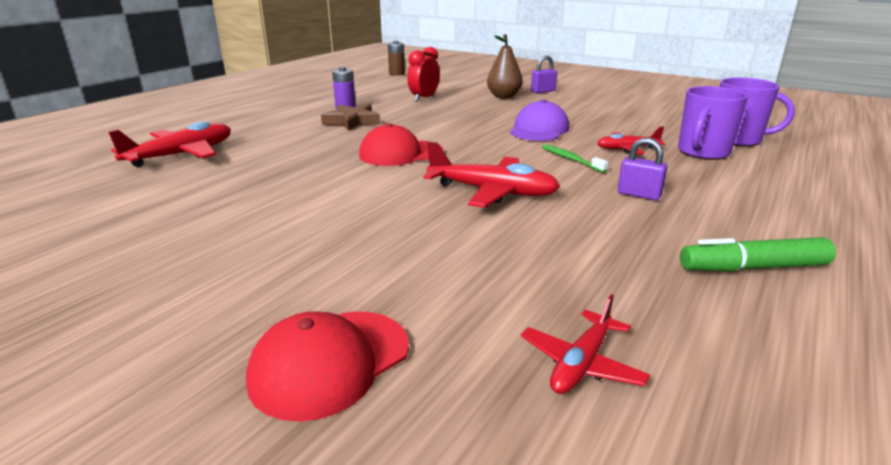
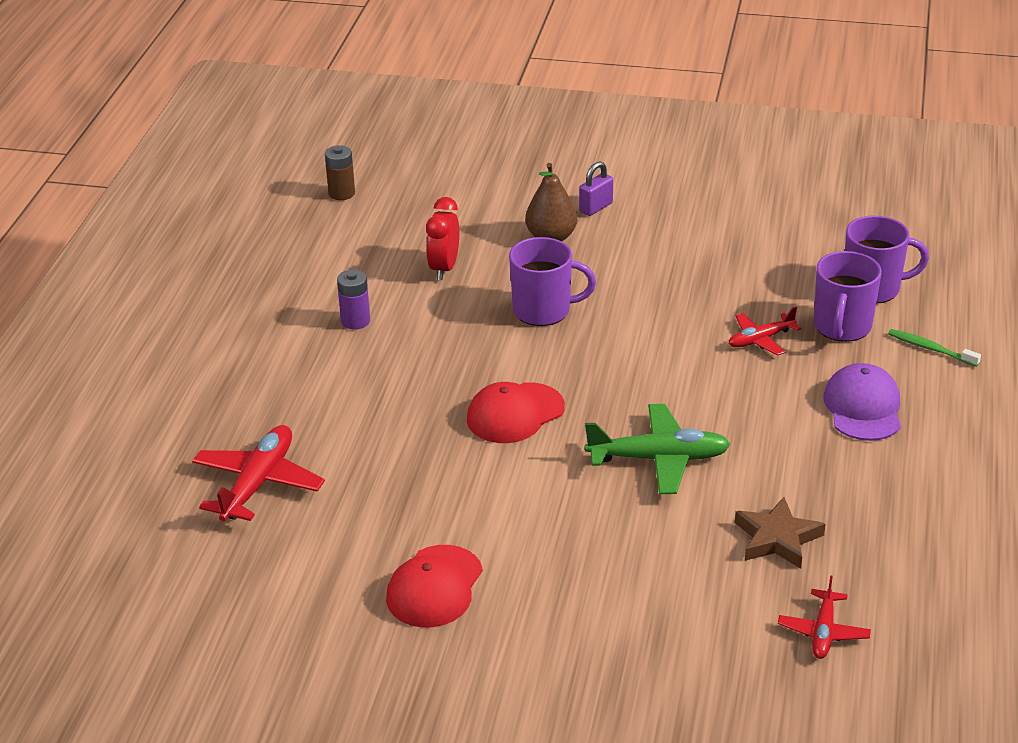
camera: 20 degrees left, 10 degrees up
red cap [246,311,409,422] -> red cap moved to [386,545,483,627]
brown star [321,104,380,131] -> brown star moved to [735,497,825,569]
red plane [423,141,560,208] -> green plane [585,404,731,494]
purple cap [510,100,569,141] -> purple cap moved to [823,363,901,441]
green toothbrush [542,144,608,173] -> green toothbrush moved to [888,329,981,367]
purple padlock [617,138,667,201] -> none
green marker [680,237,836,272] -> none
none -> purple mug [509,237,596,326]

